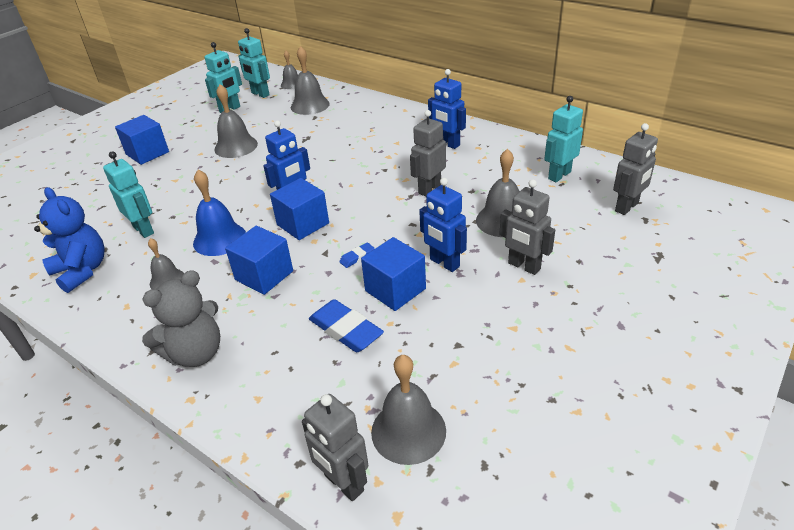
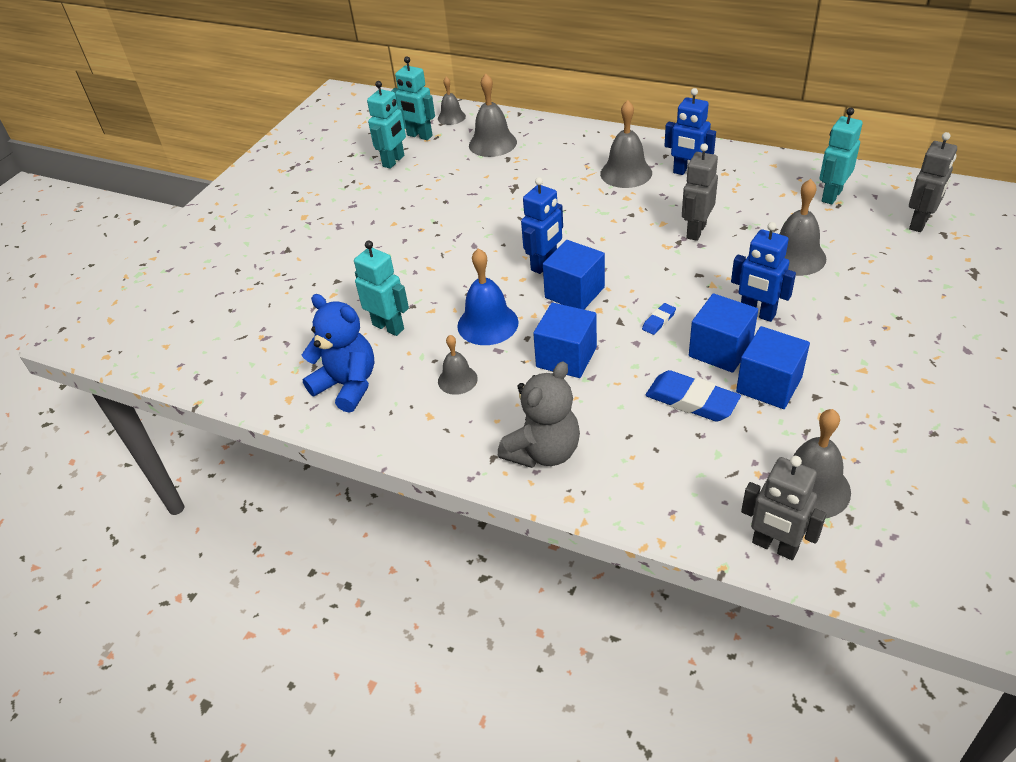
camera: 10 degrees left, 5 degrees up
blue cube [115,115,169,165] -> blue cube moved to [736,326,810,409]
grey bell [214,84,258,158] -> grey bell moved to [600,100,652,188]
grey robot [499,179,555,275] -> none

